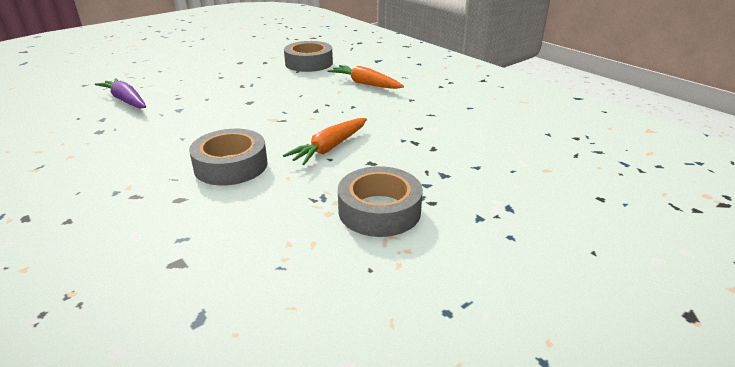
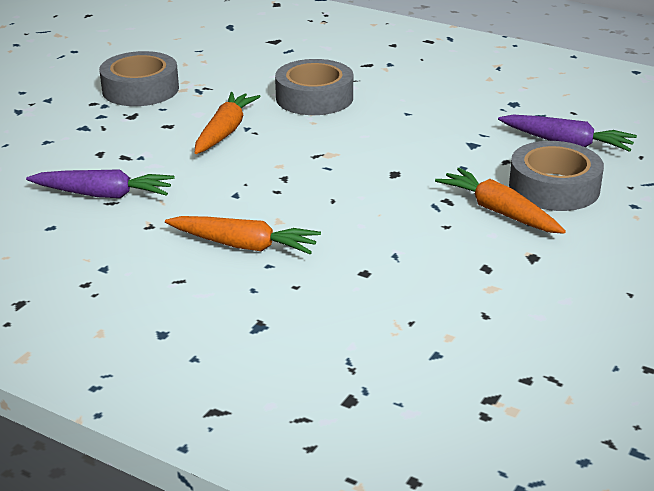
camera: 160 degrees right, 0 degrees up
grey tape [284,41,333,72] -> grey tape moved to [509,141,604,211]
none -> purple carrot [26,169,175,198]
none -> orange carrot [435,168,566,234]

